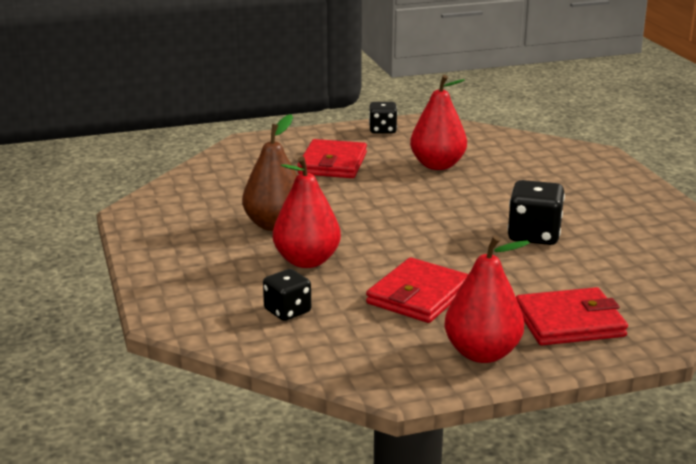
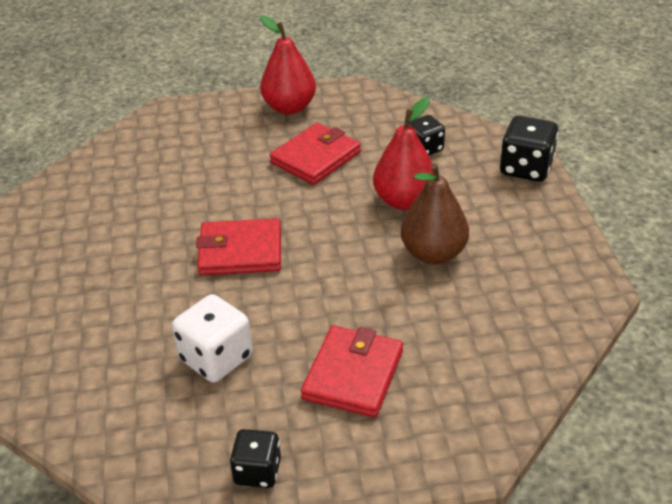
camera: 170 degrees left, 15 degrees up
red pear [410,75,467,170] -> white dice [172,294,253,383]
black dice [507,180,565,245] -> black dice moved to [500,116,558,182]
red wallet [516,287,628,345] -> red wallet moved to [196,218,281,275]

